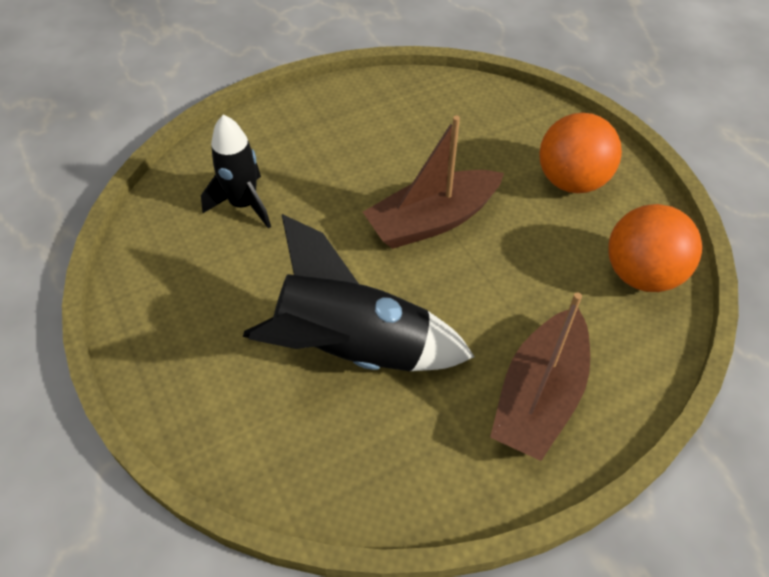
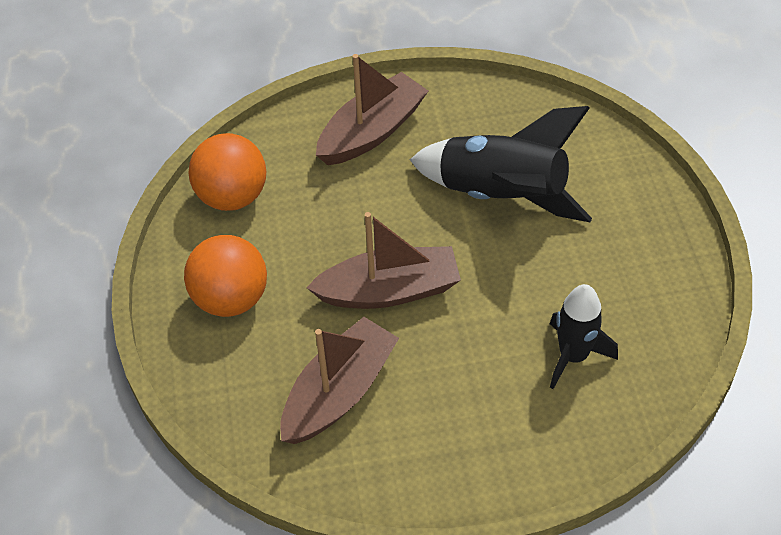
camera: 160 degrees left, 0 degrees up
none -> brown boat [280,317,399,444]

